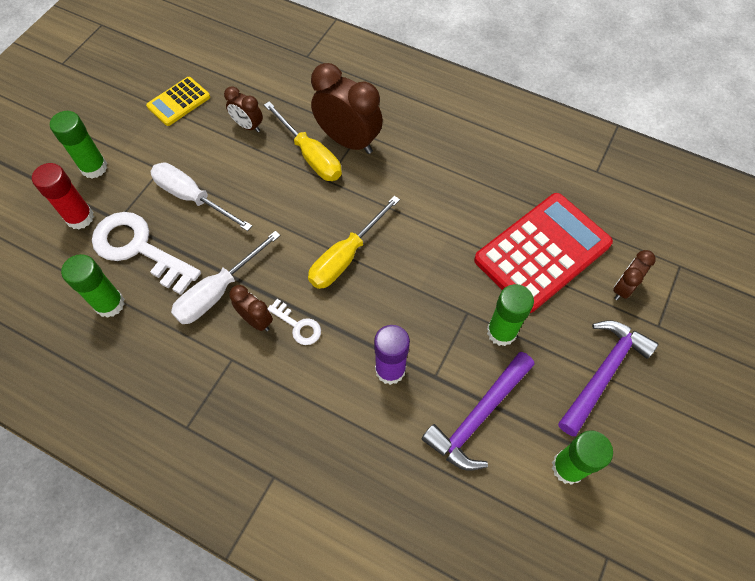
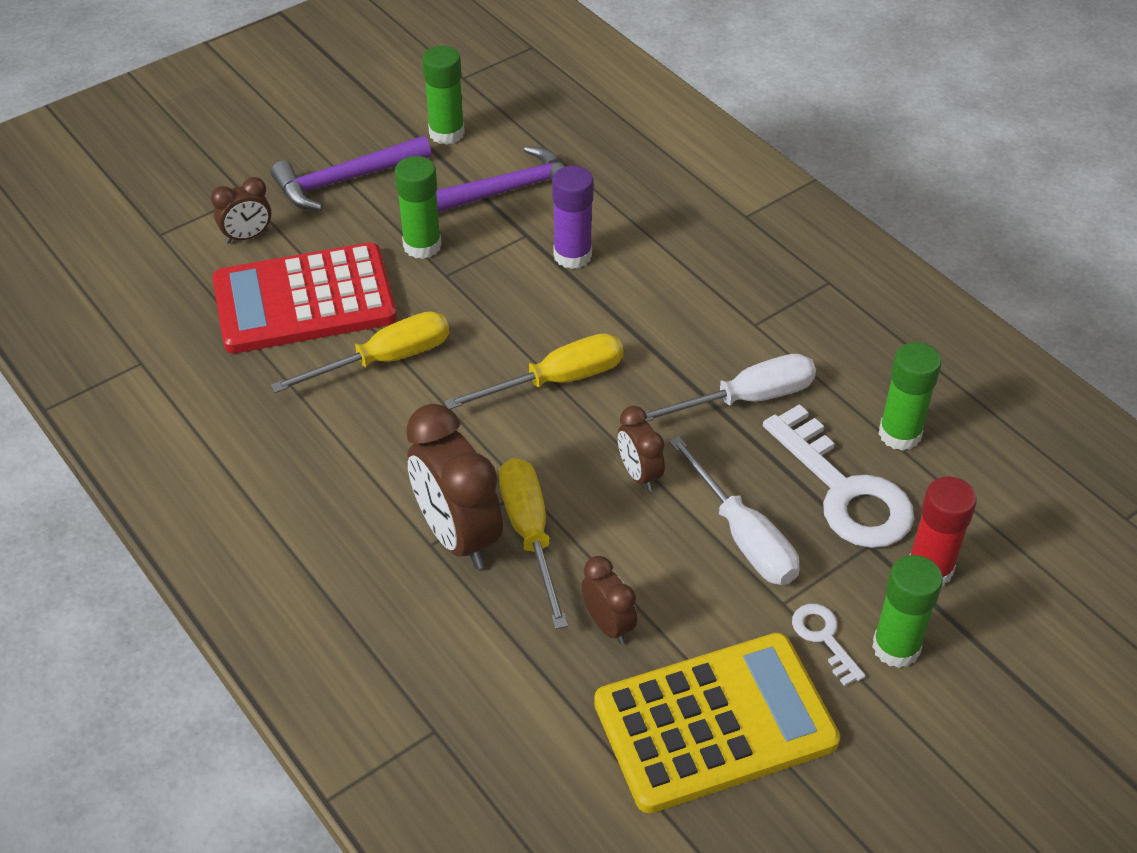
camera: 155 degrees left, 15 degrees down
yellow calculator [146,77,210,126] -> yellow calculator [594,633,840,813], size x1.96
brown clock [229,285,273,331] -> brown clock moved to [618,406,665,491]
white key [267,299,321,345] -> white key moved to [792,604,865,686]
none -> yellow screwdriver [271,311,449,393]

